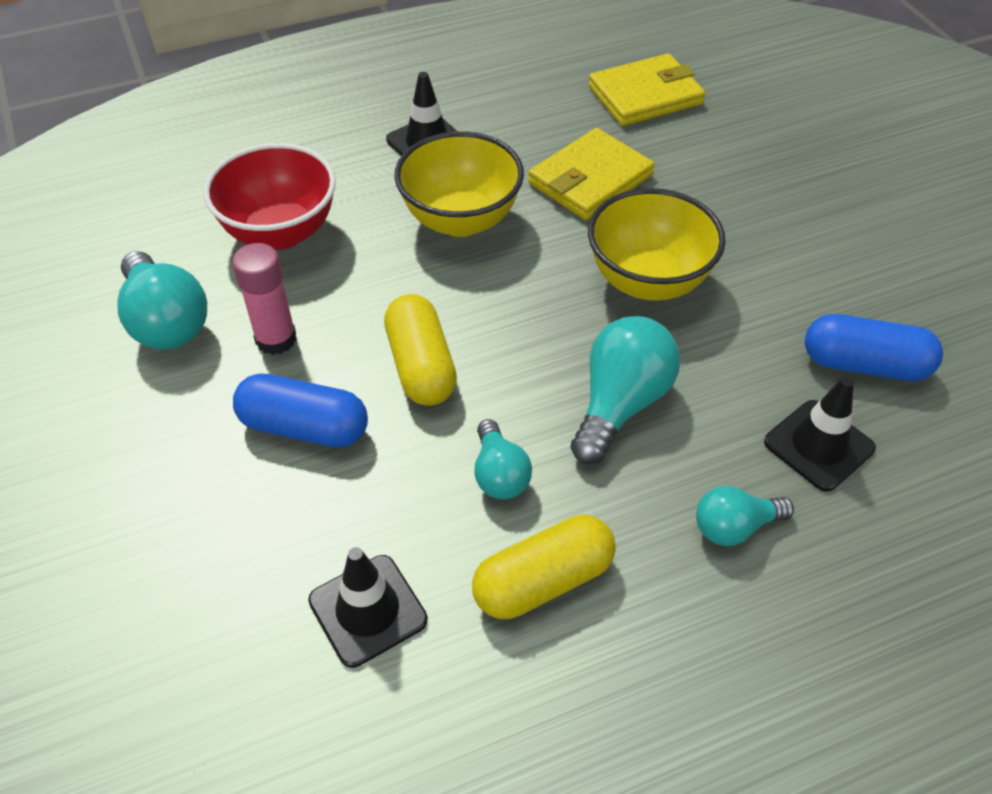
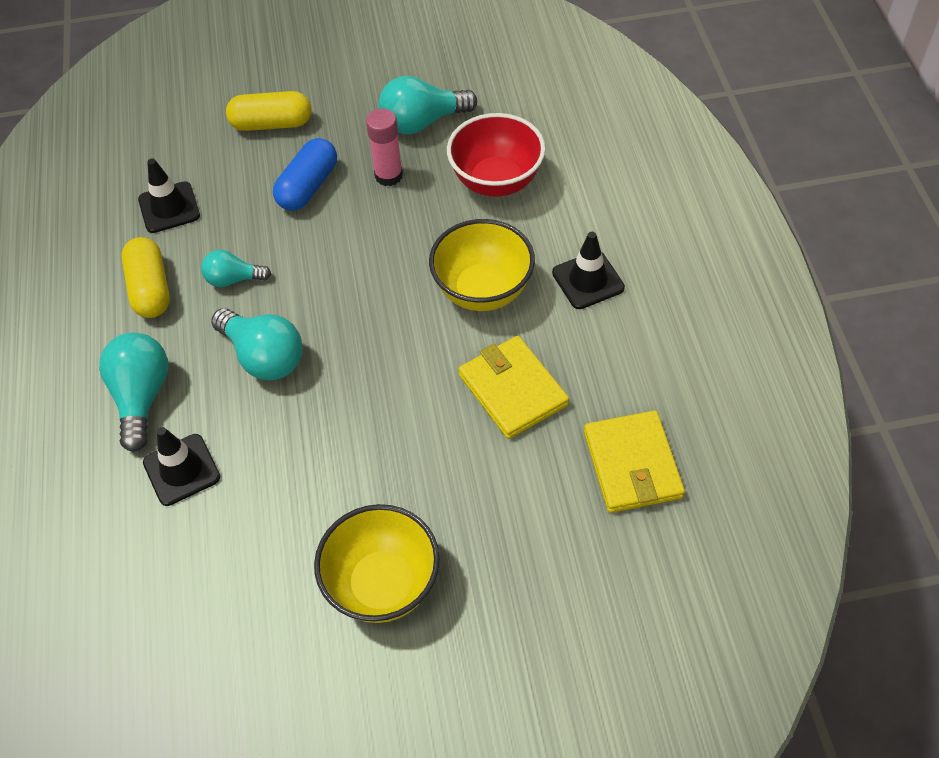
camera: 105 degrees right, 5 degrees up
yellow capsule [384,294,457,406] -> yellow capsule moved to [226,91,311,131]
yellow bowl [588,188,726,301] -> yellow bowl moved to [314,504,440,623]
turquoise light bulb [696,486,794,546] -> turquoise light bulb [99,333,168,452], size x1.65
blue capsule [805,314,943,381] -> none

